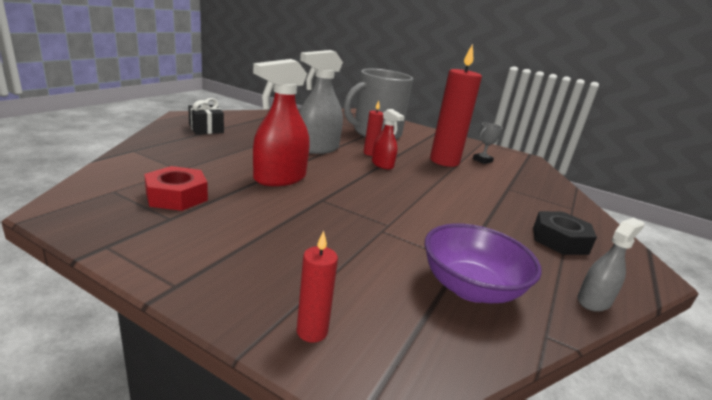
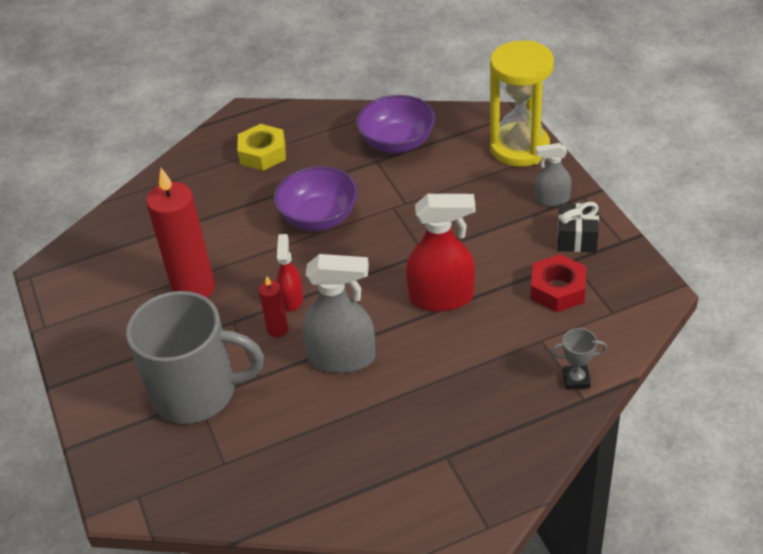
camera: 135 degrees left, 20 degrees up
black gift [188,98,224,134] -> black gift moved to [558,202,599,252]
red candle [297,231,338,342] -> yellow hourglass [490,41,554,167]
grey trophy [473,123,503,164] -> grey trophy moved to [551,328,607,390]
black nut [533,211,597,255] -> yellow nut [237,124,286,171]
grey spray bottle [577,218,645,312] -> grey spray bottle moved to [535,143,572,206]
none -> purple bowl [274,166,358,231]

